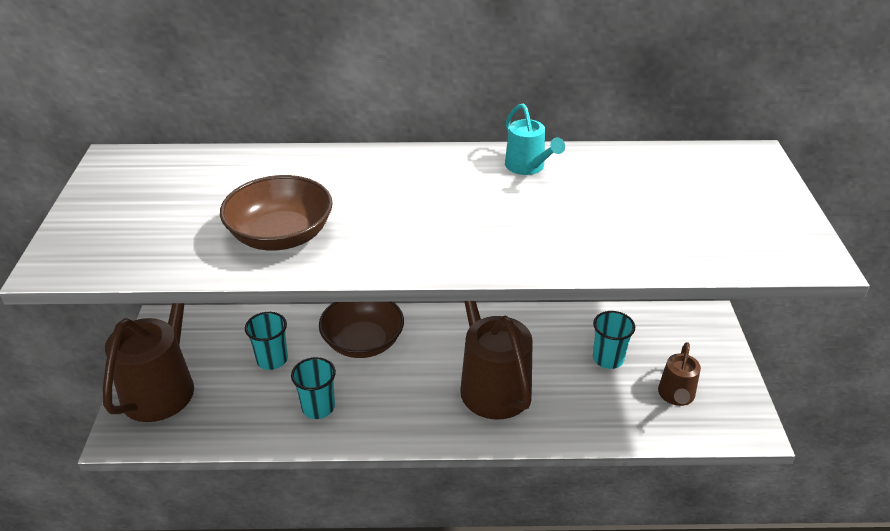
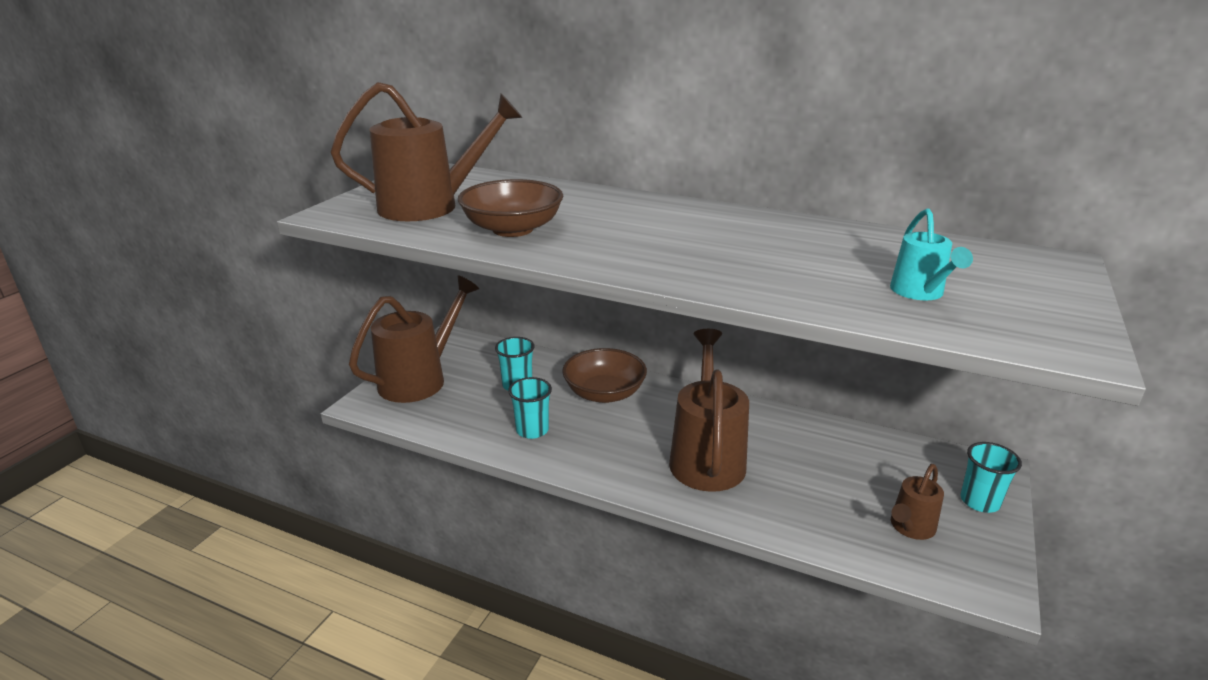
camera: 25 degrees right, 10 degrees down
turquoise watering can [505,103,565,175] -> turquoise watering can moved to [890,208,973,300]
turquoise cup [593,311,635,369] -> turquoise cup moved to [960,442,1022,513]
none -> brown watering can [331,82,522,221]

